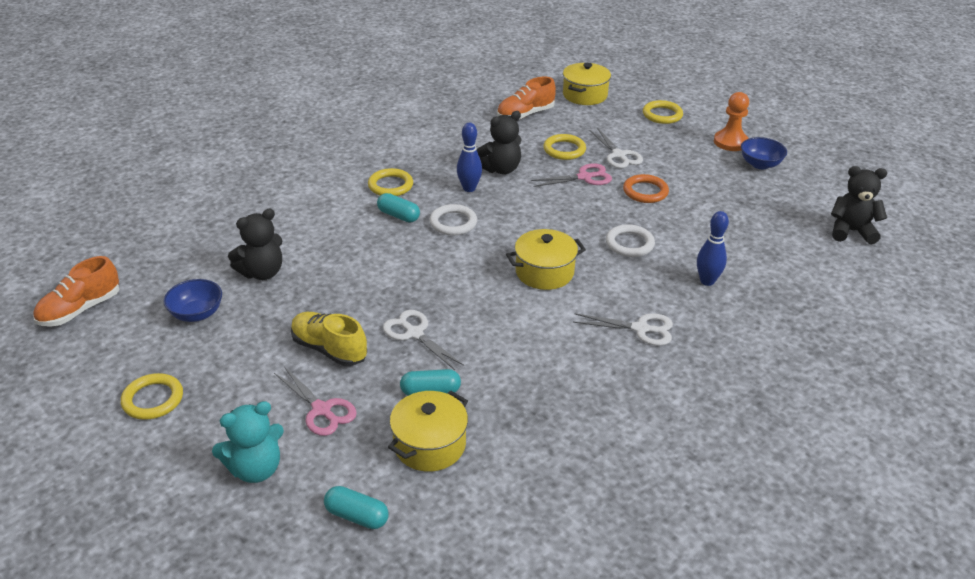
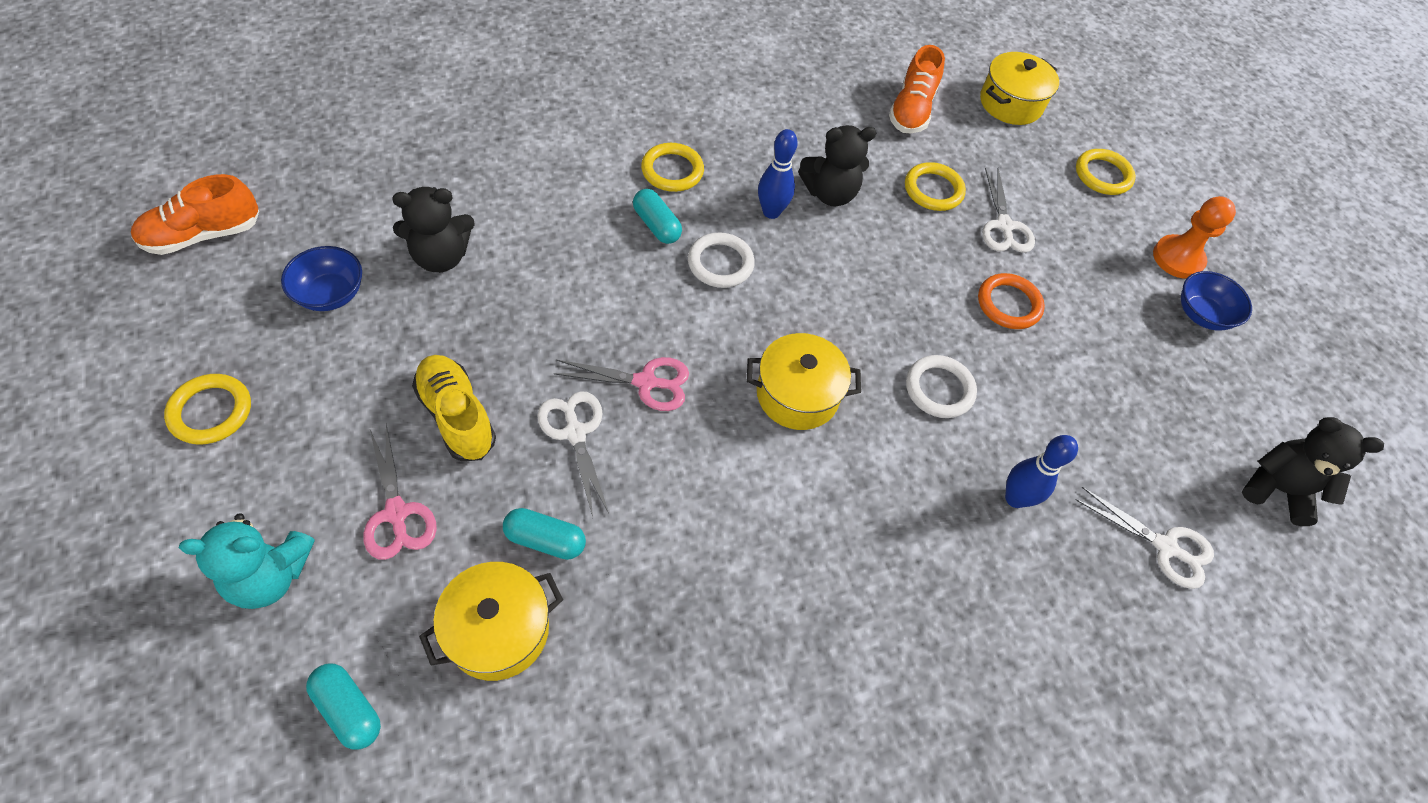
camera: 15 degrees right, 20 degrees up
orange shoe [497,77,556,119] -> orange shoe turned 60 degrees counterclockwise [889,45,945,133]
pink scissors [531,163,612,187] -> pink scissors moved to [553,357,689,411]
white scissors [573,313,673,346] -> white scissors moved to [1075,487,1214,589]

